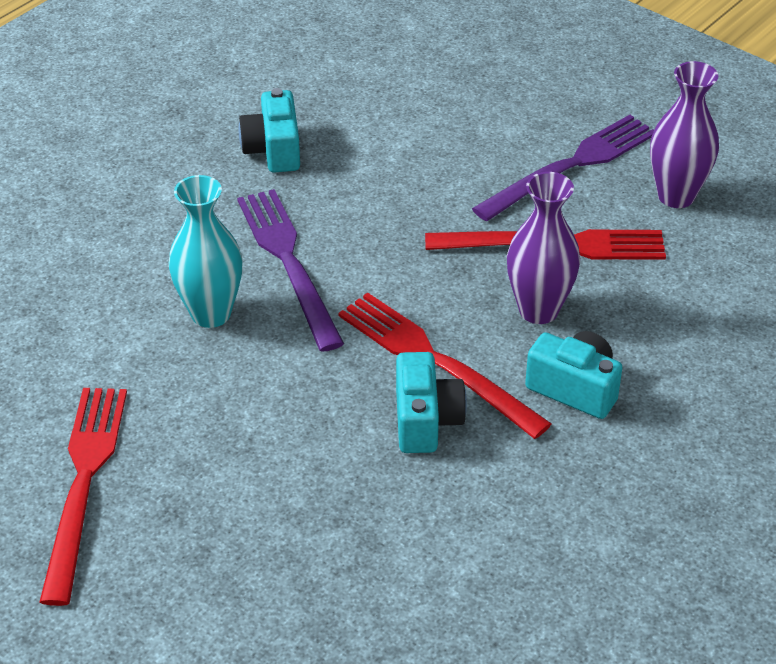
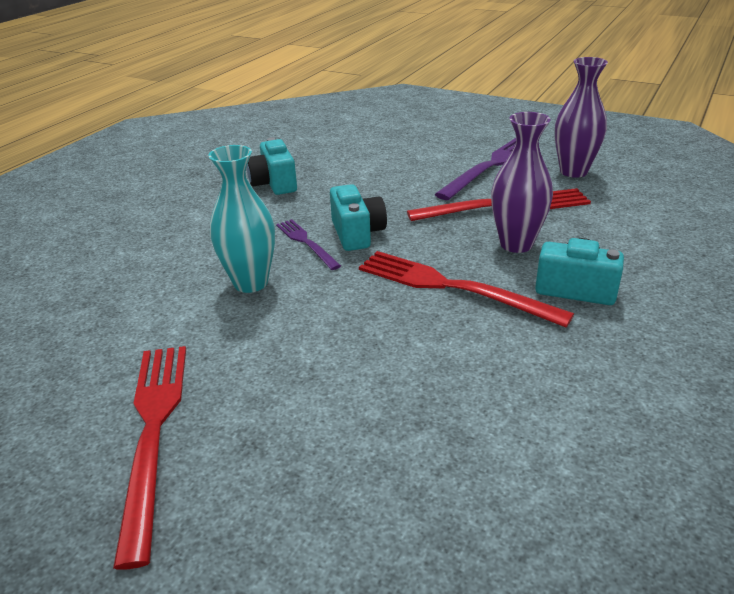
camera: 10 degrees left, 10 degrees down
purple fork [237,189,344,352] -> purple fork [276,219,341,270], size x0.56
turquoise camera [396,352,467,453] -> turquoise camera moved to [330,184,387,251]

